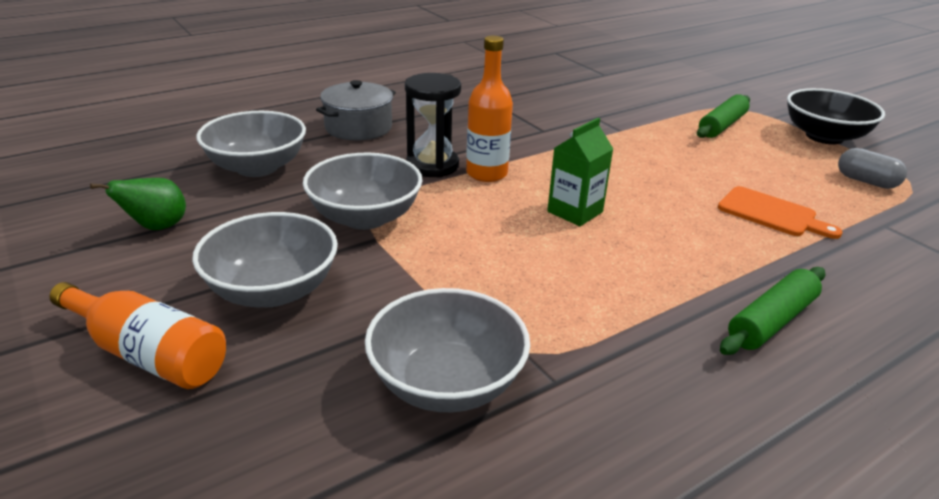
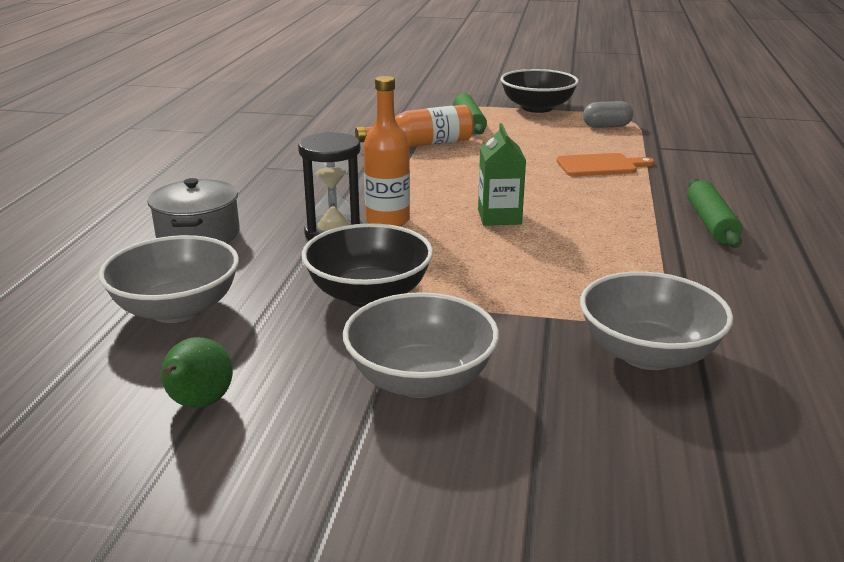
camera: 45 degrees left, 5 degrees down
orange bottle [49,282,226,389] -> orange bottle moved to [355,105,474,147]
grey bowl [303,152,423,230] -> black bowl [302,223,433,307]

